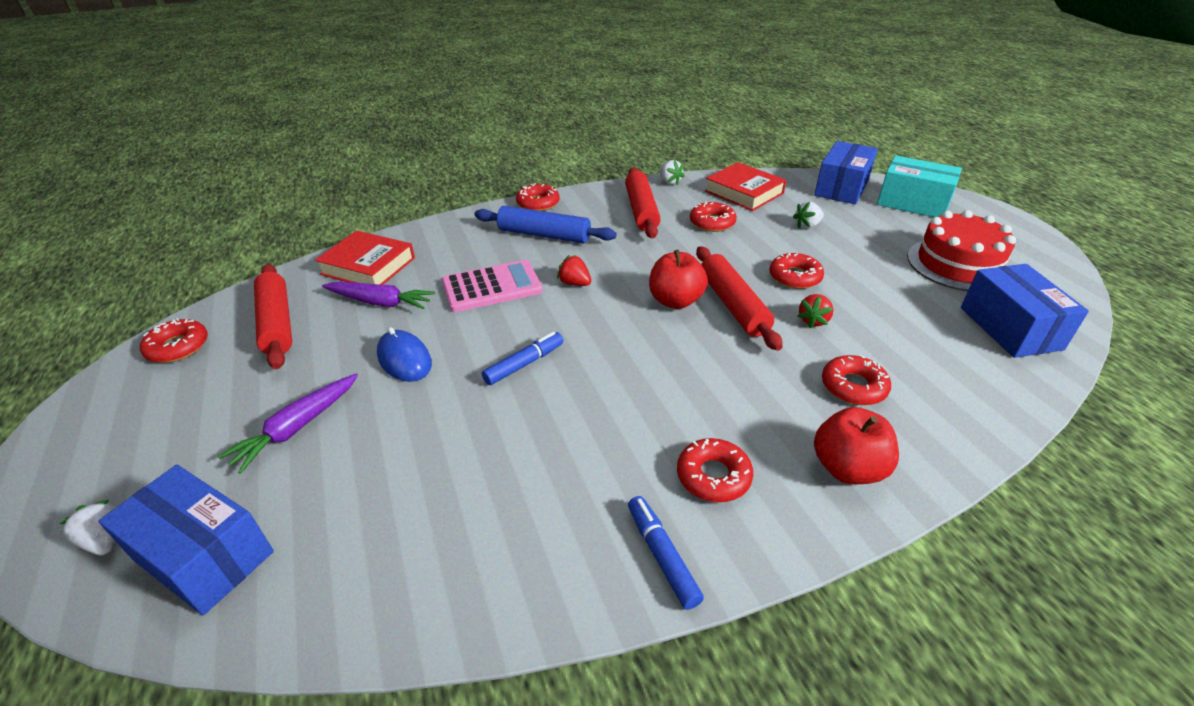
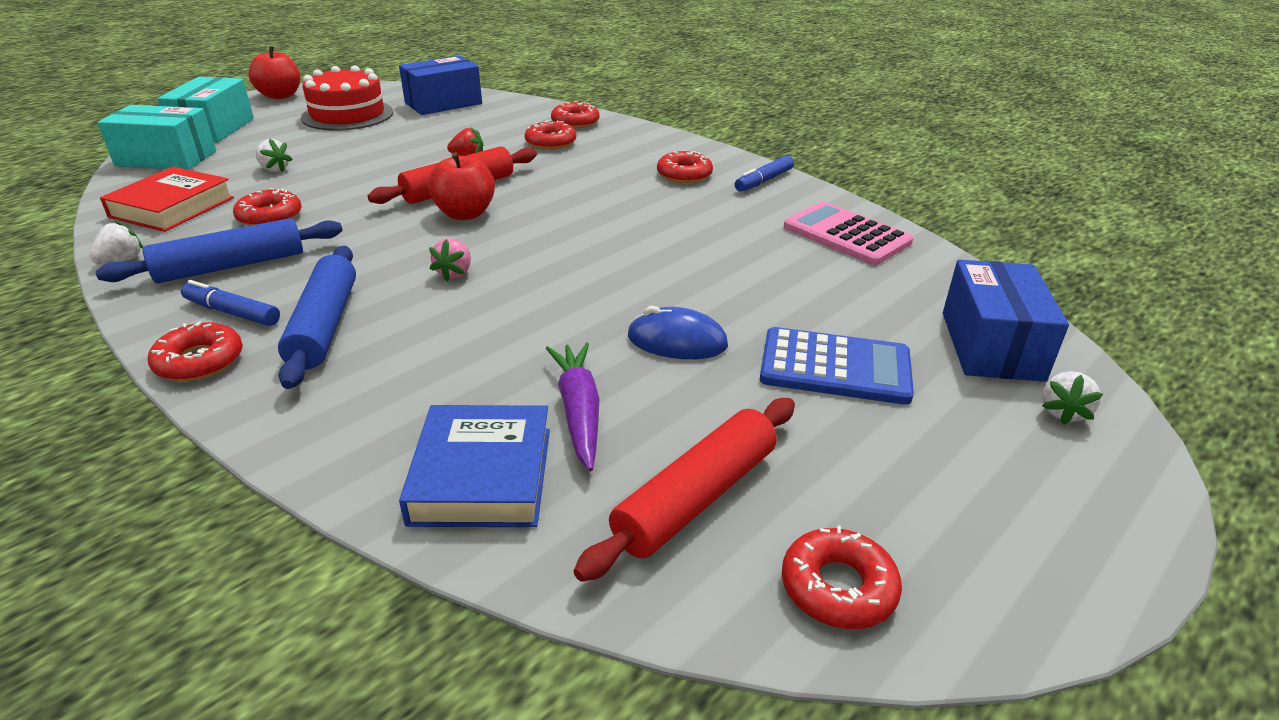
camera: 115 degrees left, 5 degrees down
purple carrot [218,373,358,474] -> blue calculator [760,327,914,405]
red book [315,231,415,285] -> blue book [399,405,550,527]
blue mouse [377,327,432,382] -> blue mouse turned 75 degrees clockwise [628,306,728,359]
pink calculator [442,260,543,312] -> pink calculator moved to [784,202,913,265]
blue marker [482,332,563,385] -> blue marker moved to [181,280,280,326]
red strawberry [557,255,591,286] -> pink strawberry [429,238,471,281]
red rolling pin [625,167,661,238] -> blue rolling pin [95,218,343,283]
red donut [769,252,824,289] -> red donut moved to [551,101,600,129]
blue box [814,141,878,204] -> turquoise box [97,105,216,170]
red apple [814,407,899,484] -> red apple moved to [248,46,300,99]

